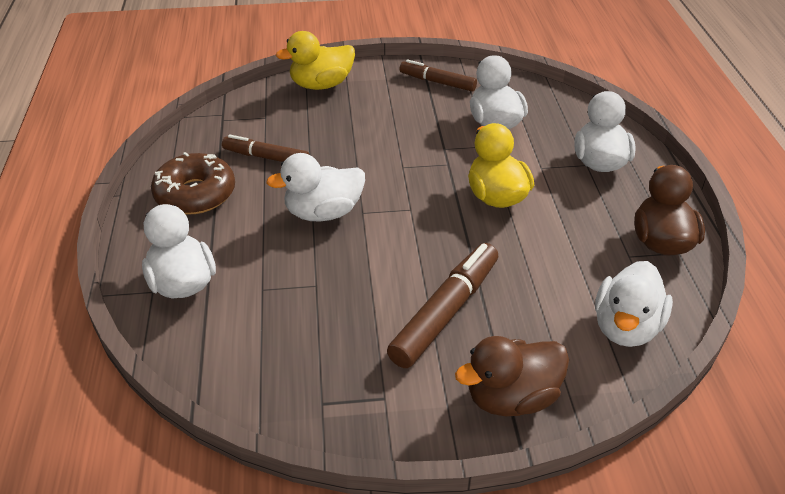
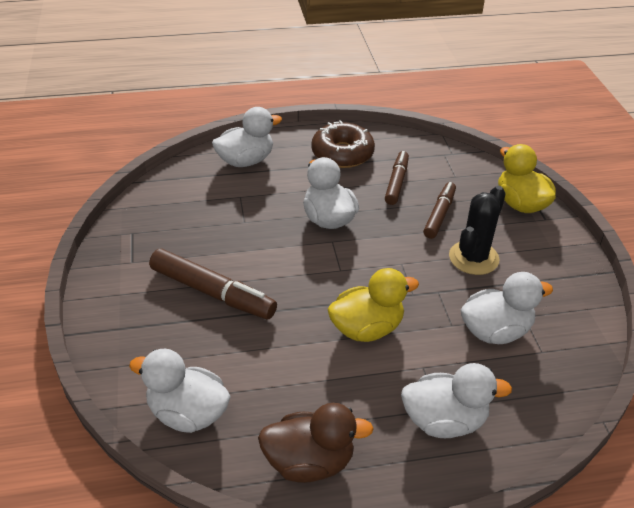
camera: 85 degrees right, 0 degrees up
brown marker [399,59,477,92] -> brown marker moved to [423,182,456,239]
brown duck [455,336,569,416] -> none
none -> black cactus [449,186,506,275]

